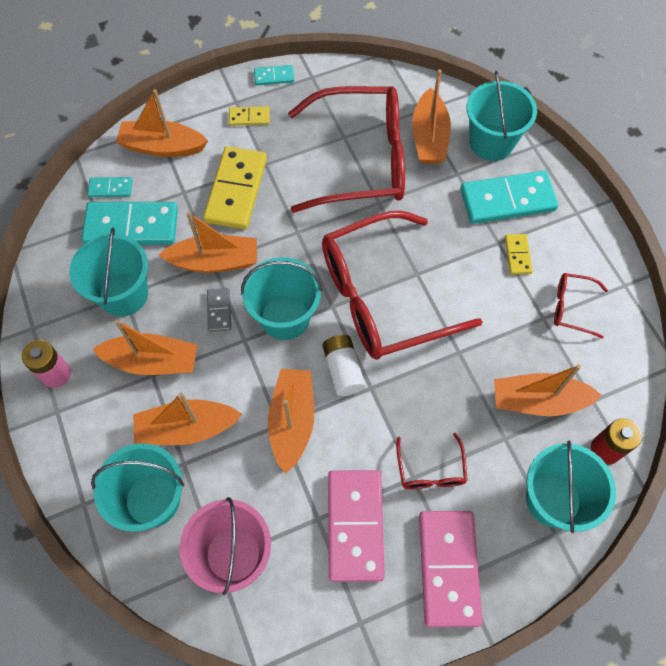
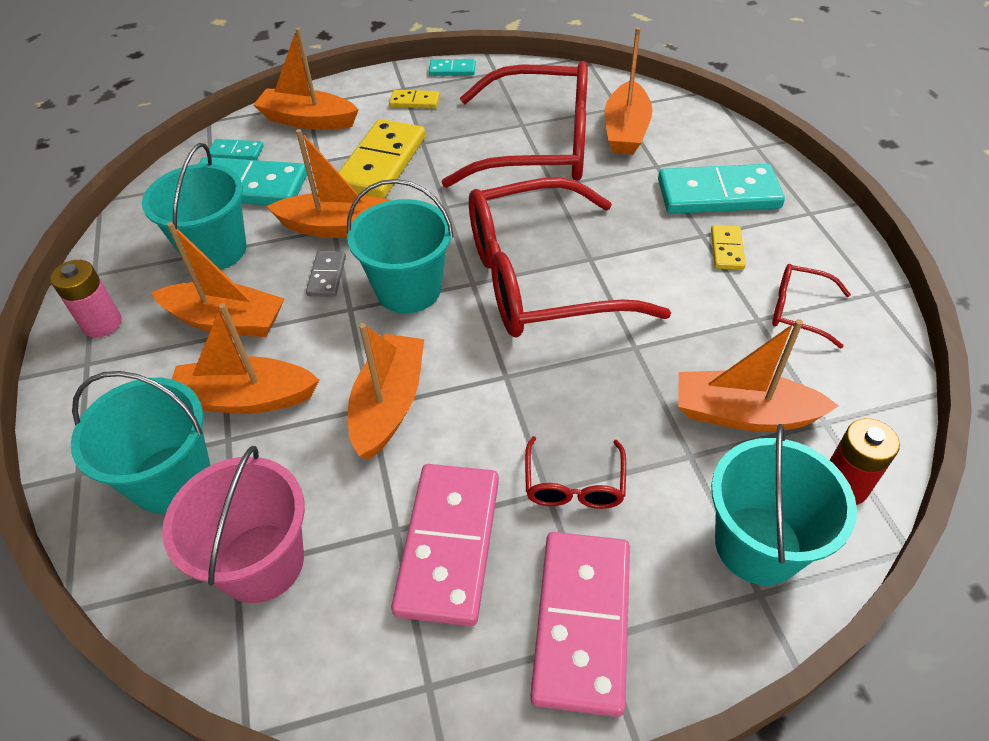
camera: 10 degrees right, 15 degrees down
white battery [323,335,365,396] -> none
turquoise bucket [467,71,537,161] -> none

